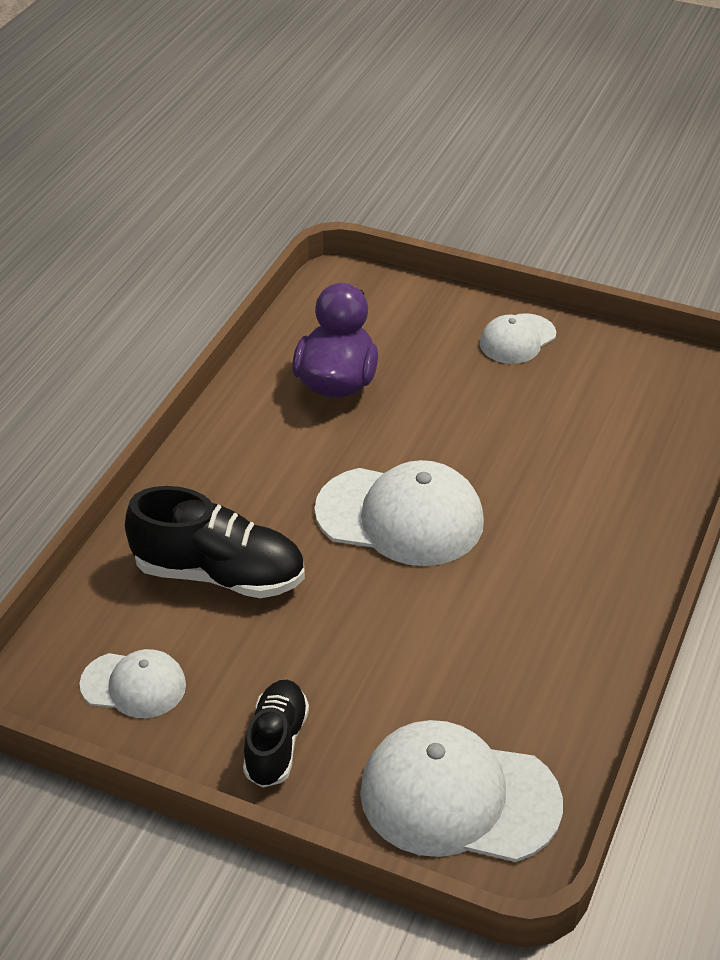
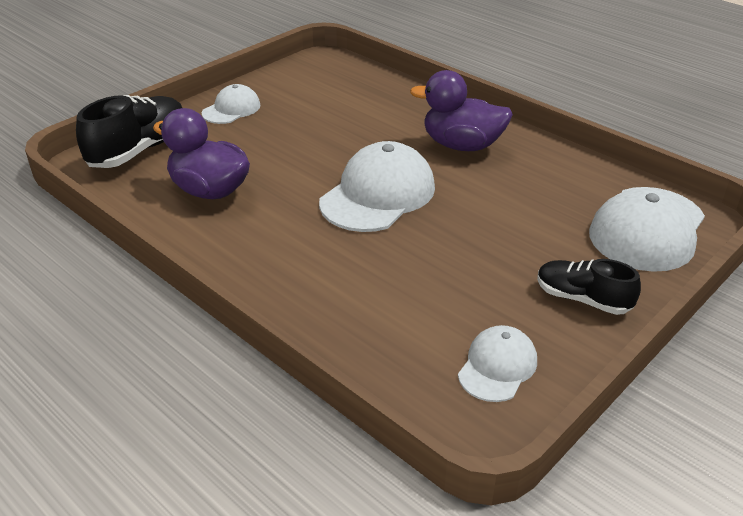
camera: 70 degrees left, 5 degrees down
black shoe [125,486,305,598] -> black shoe moved to [76,95,182,168]
white cap [480,313,556,364] -> white cap turned 120 degrees counterclockwise [202,84,260,124]
none -> purple duck [410,70,513,151]

